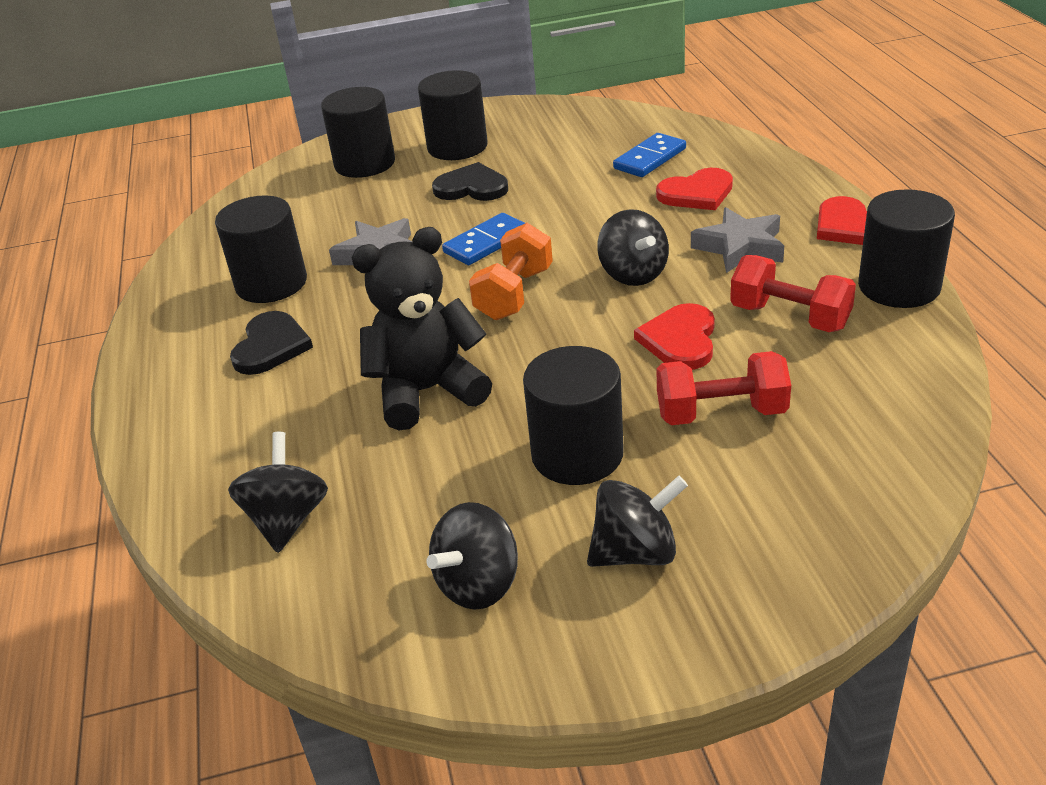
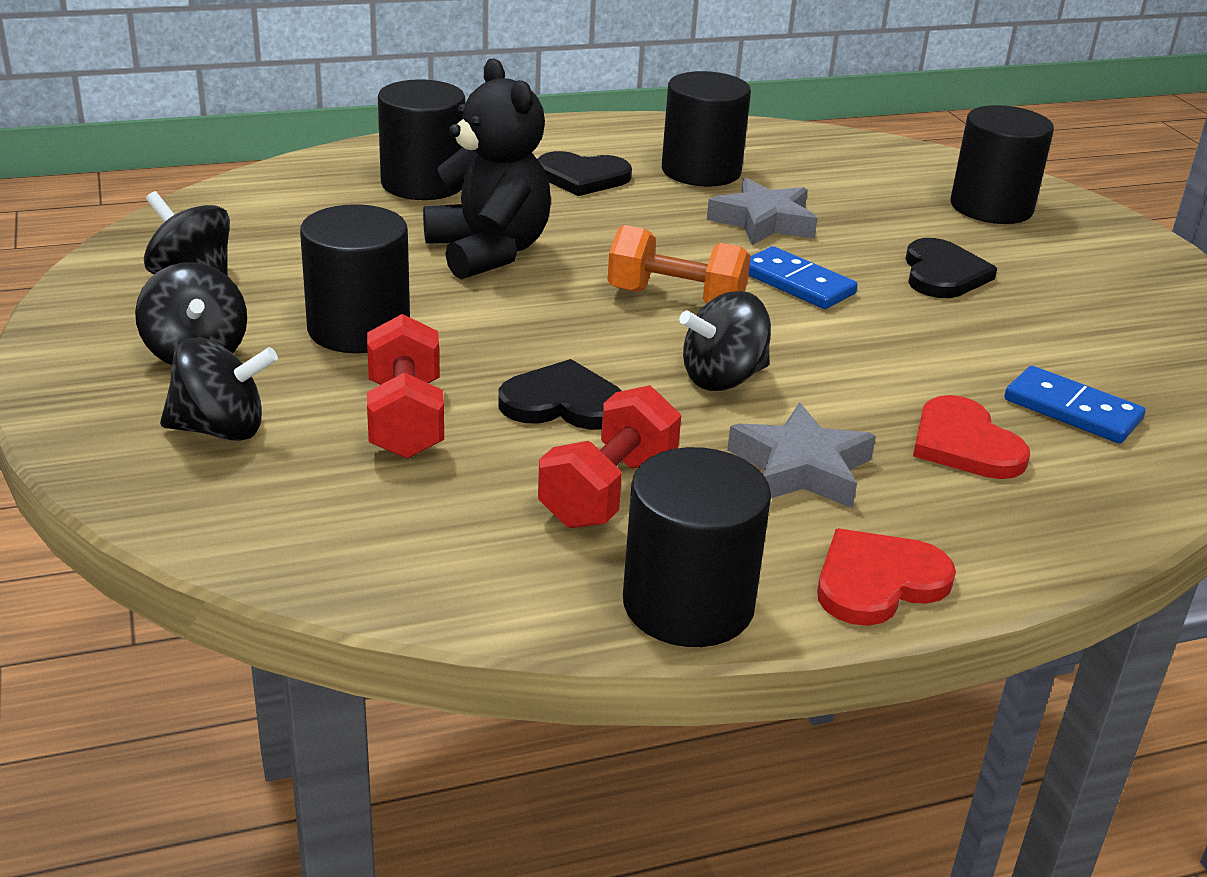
camera: 80 degrees right, 5 degrees down
black spinning top [228,432,328,553] -> black spinning top moved to [160,337,278,441]
black cylinder [418,70,488,160] -> black cylinder moved to [378,79,465,200]
red heart [634,303,715,370] -> black heart [498,359,622,430]

